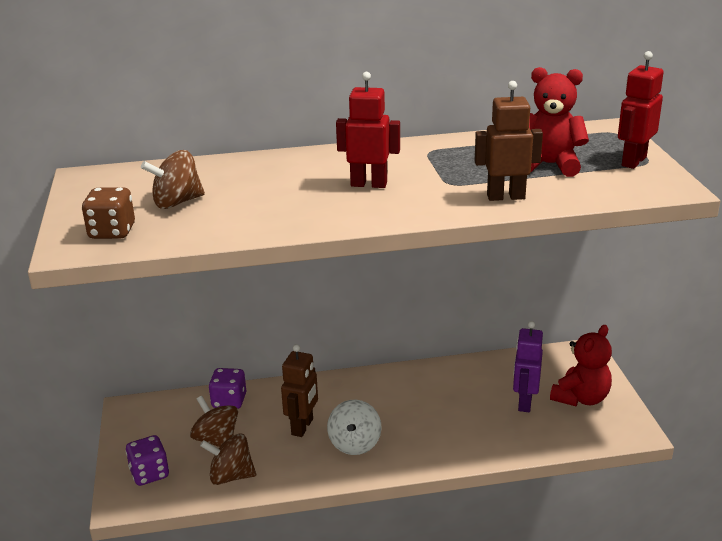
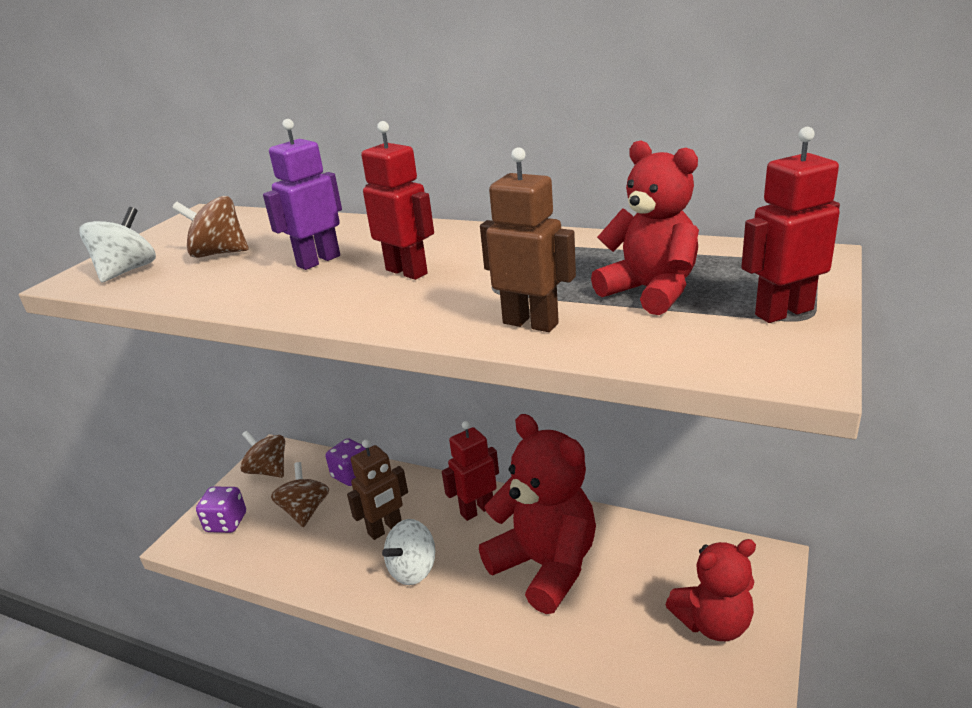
camera: 35 degrees right, 0 degrees up
brown dice [82,187,135,239] -> white spinning top [79,207,156,283]
brown spinning top [200,434,256,485] -> brown spinning top moved to [240,431,285,478]
purple robot [513,321,543,412] -> purple robot moved to [263,119,342,270]
none -> red robot [442,421,499,521]
none -> red teddy bear [479,414,596,614]

